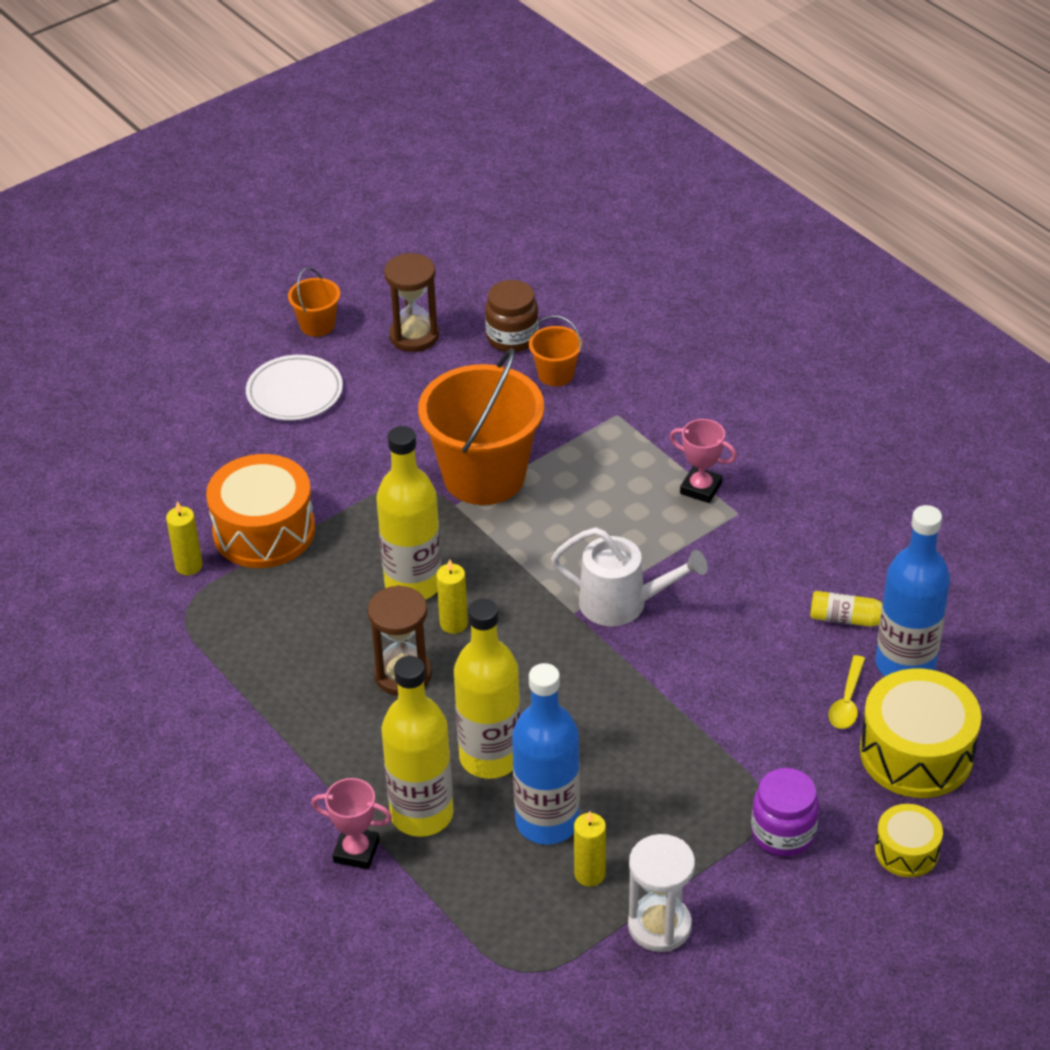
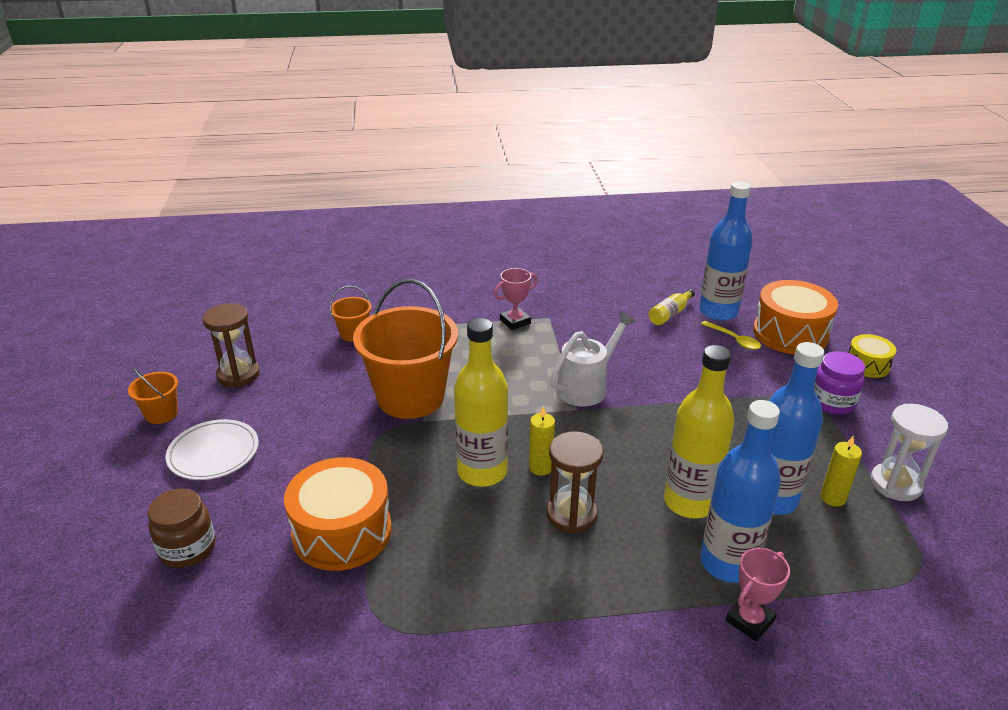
camera: 60 degrees left, 10 degrees down
yellow candle [166,501,203,575] -> none
yellow bottle [381,656,454,837] -> blue bottle [700,400,781,583]
brown jar [485,280,539,352] -> brown jar moved to [148,489,216,568]
yellow drum [860,668,982,798] -> orange drum [753,280,838,354]

